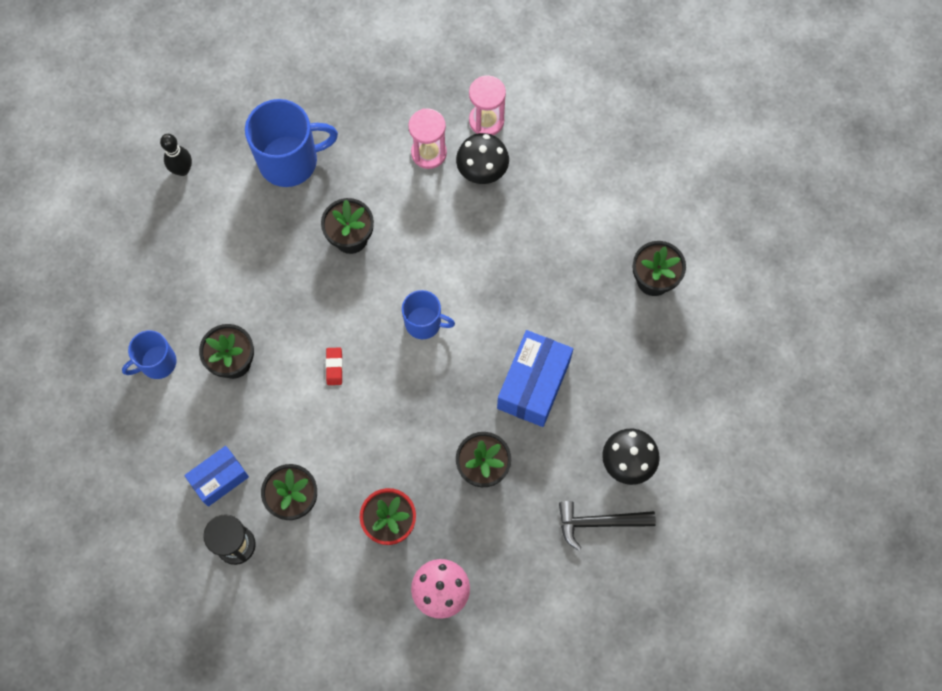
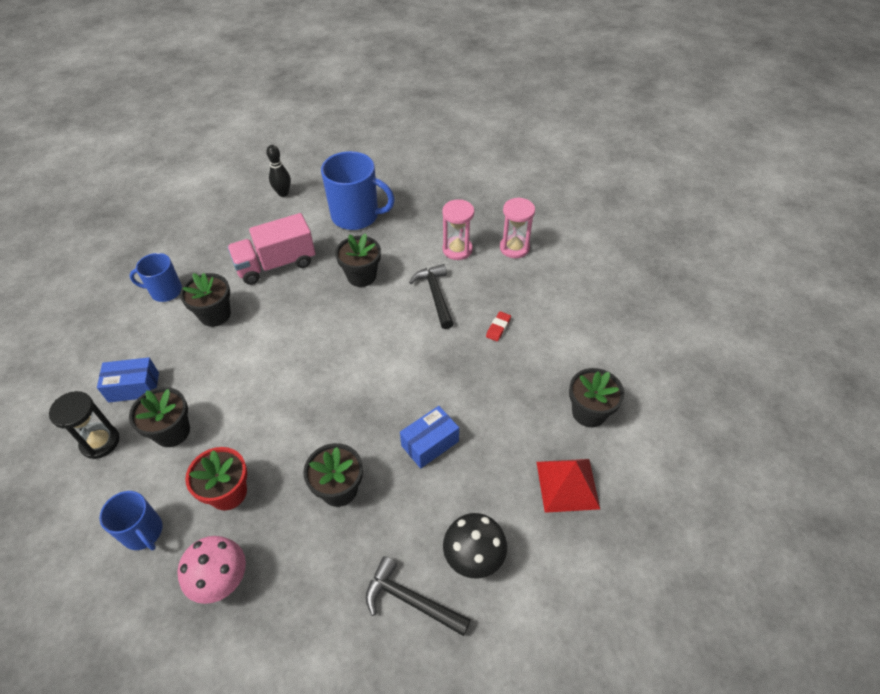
camera: 30 degrees right, 20 degrees down
red eraser [326,347,343,385] -> red eraser moved to [486,311,511,342]
blue mug [402,290,455,339] -> blue mug moved to [100,491,163,550]
black mushroom [456,133,509,184] -> none
blue box [497,330,573,427] -> blue box [400,406,459,468], size x0.65
none -> pink truck [227,213,315,285]
none -> black hammer [409,264,454,329]
none -> red pyramid [536,459,600,513]

